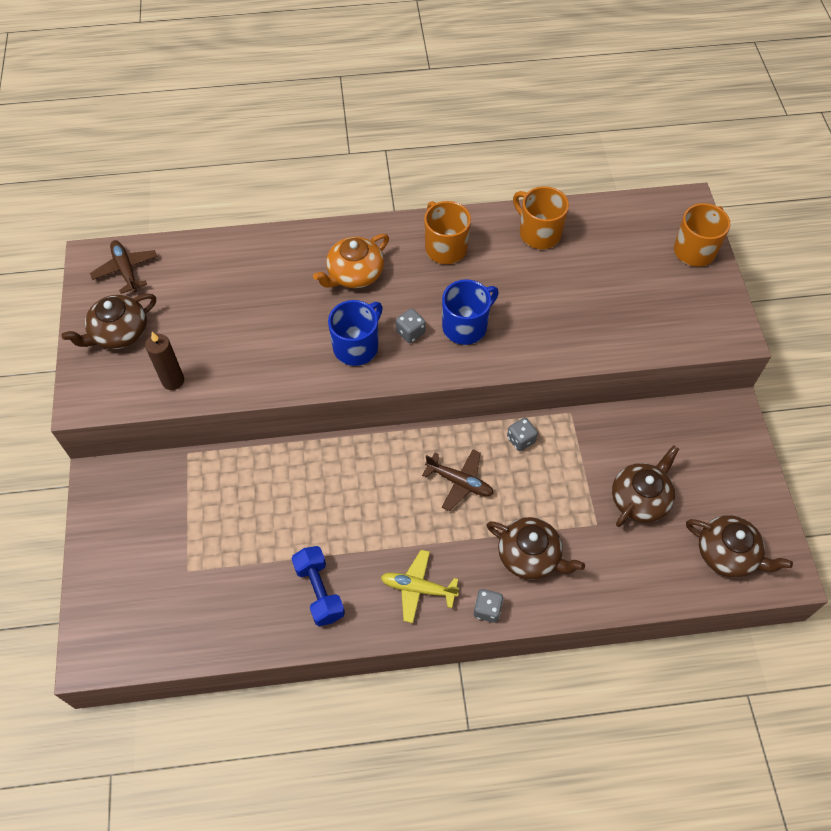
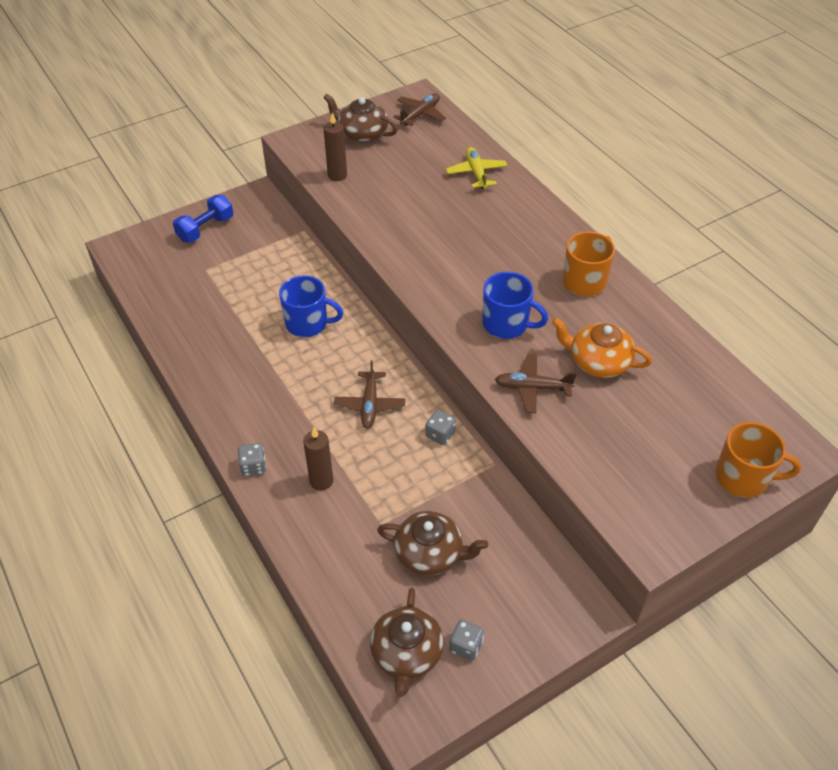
camera: 65 degrees right, 10 degrees down
blue dumbbell [292,546,345,626] -> blue dumbbell moved to [173,195,234,242]
orange teapot [313,234,389,288] -> orange teapot moved to [551,318,652,378]
blue mug [328,300,383,366] -> blue mug moved to [279,275,343,337]
yellow plane [381,550,459,623] -> yellow plane moved to [446,147,507,189]
grey dice [396,309,426,343] -> grey dice moved to [449,619,484,661]
brown teapot [487,517,585,580] -> brown candle [303,427,333,491]
orange mug [513,186,569,249] -> none
none -> brown plane [495,354,577,413]

